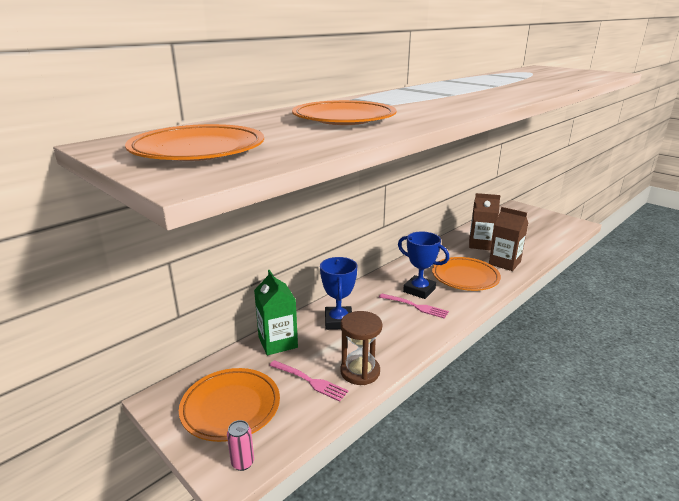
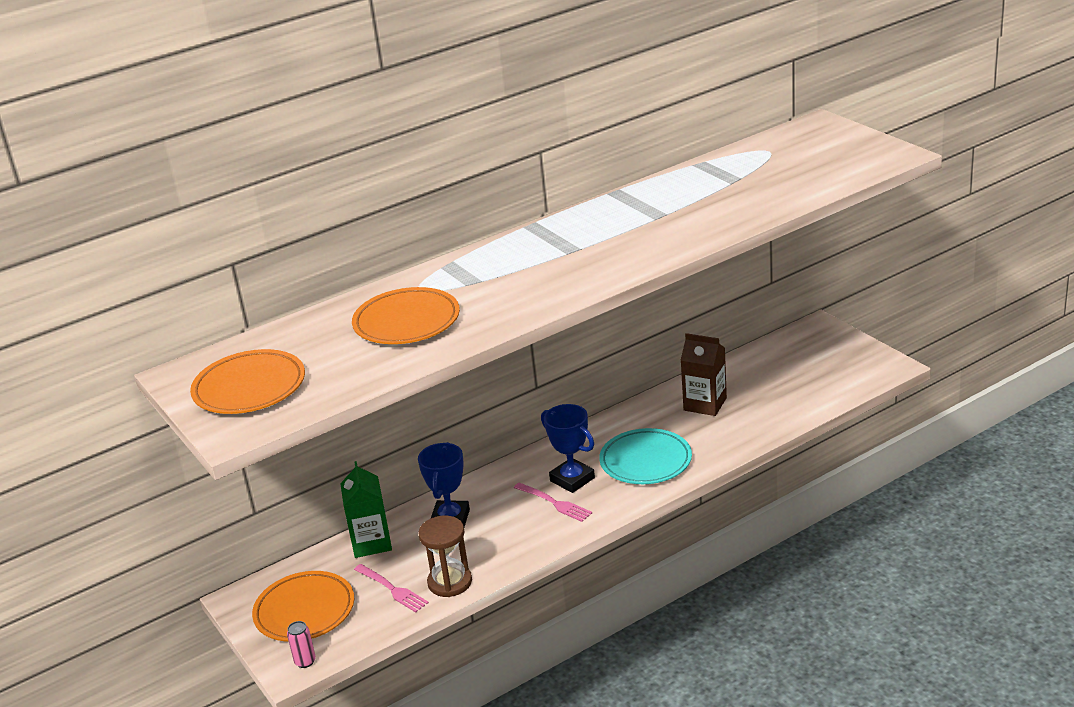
camera: 15 degrees right, 5 degrees up
orange plate [432,257,501,291] -> turquoise plate [599,428,692,484]
brown carton [489,207,528,271] -> none

